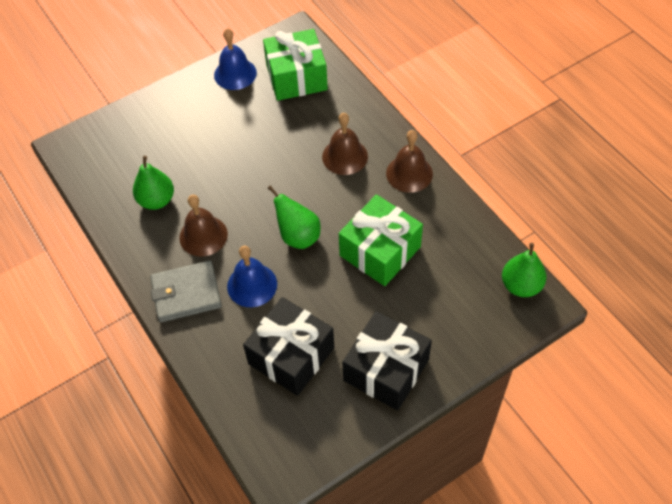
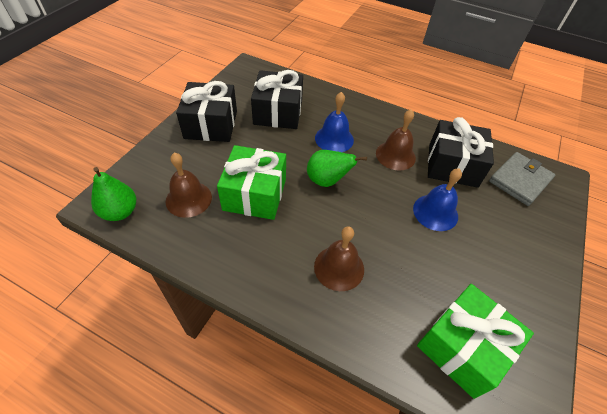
camera: 145 degrees right, 5 degrees down
green pear [133,156,174,210] -> black gift [428,117,494,188]
grey wallet [150,260,222,322] -> grey wallet moved to [489,152,555,206]
blue bell [214,28,257,90] -> blue bell moved to [413,168,462,231]
brown bell [386,130,433,193] -> brown bell moved to [166,152,212,218]

